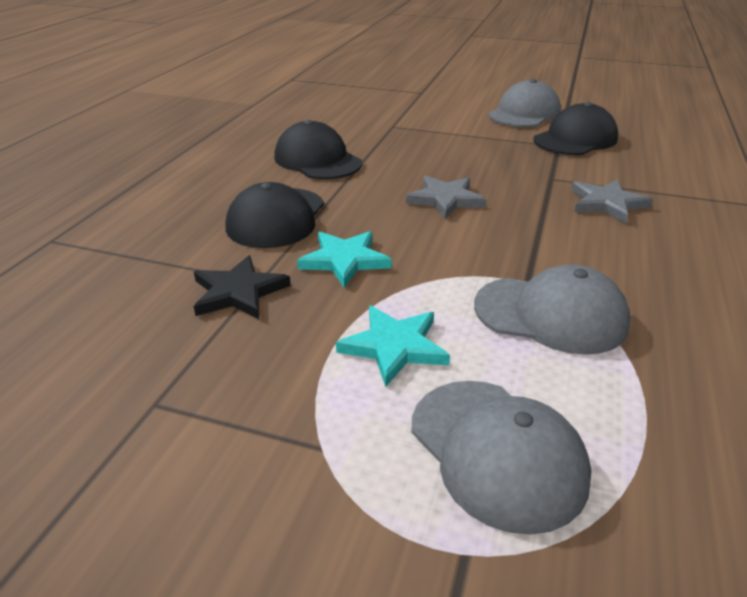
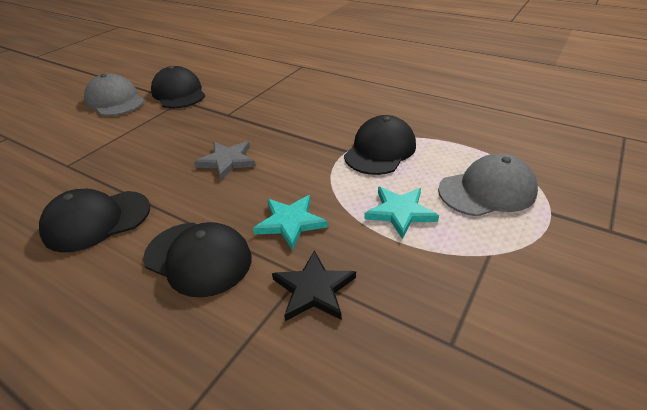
camera: 75 degrees left, 5 degrees up
grey cap [474,264,630,355] -> black cap [344,115,416,175]
grey star [571,179,653,224] -> none

